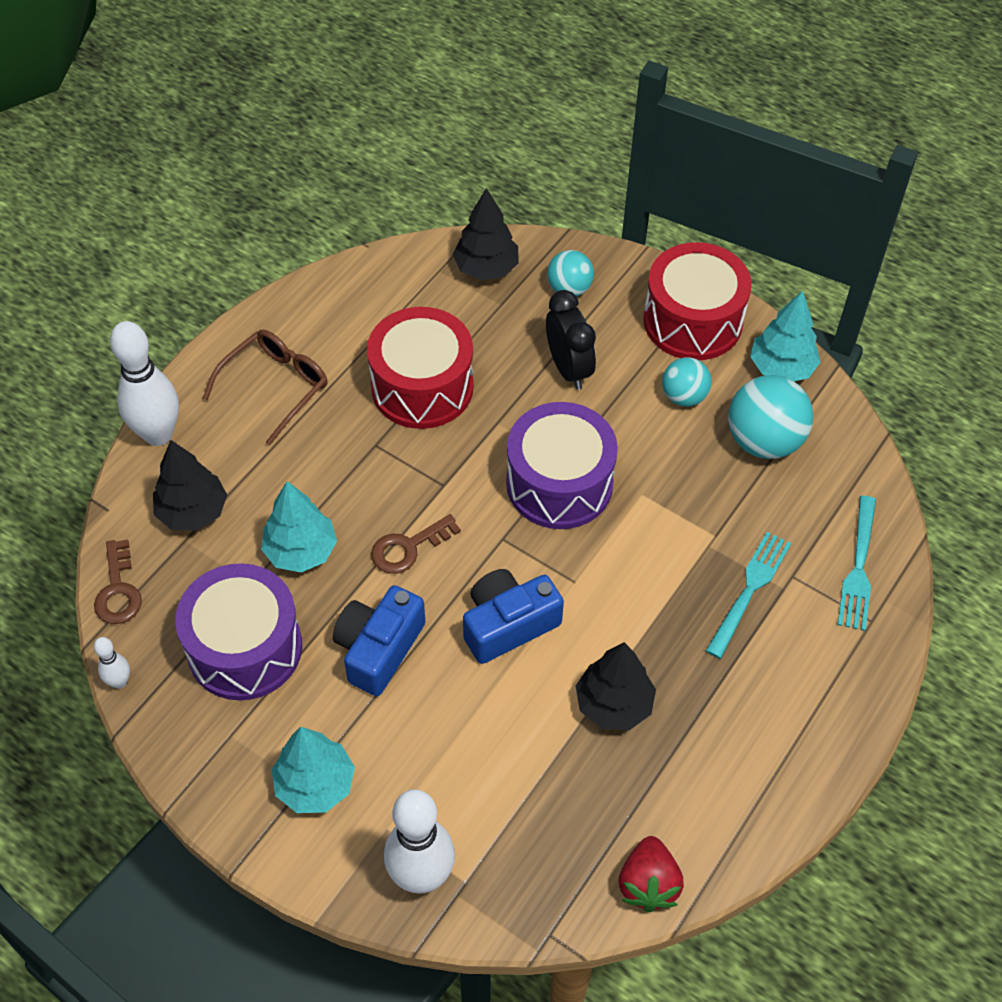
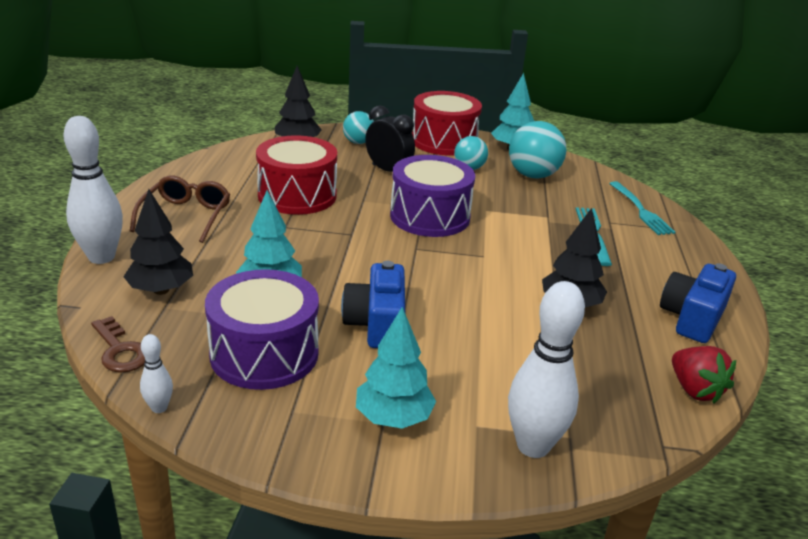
camera: 30 degrees left, 25 degrees down
brown key [371,514,461,574] -> none
blue camera [463,569,564,664] -> blue camera moved to [660,263,736,343]

